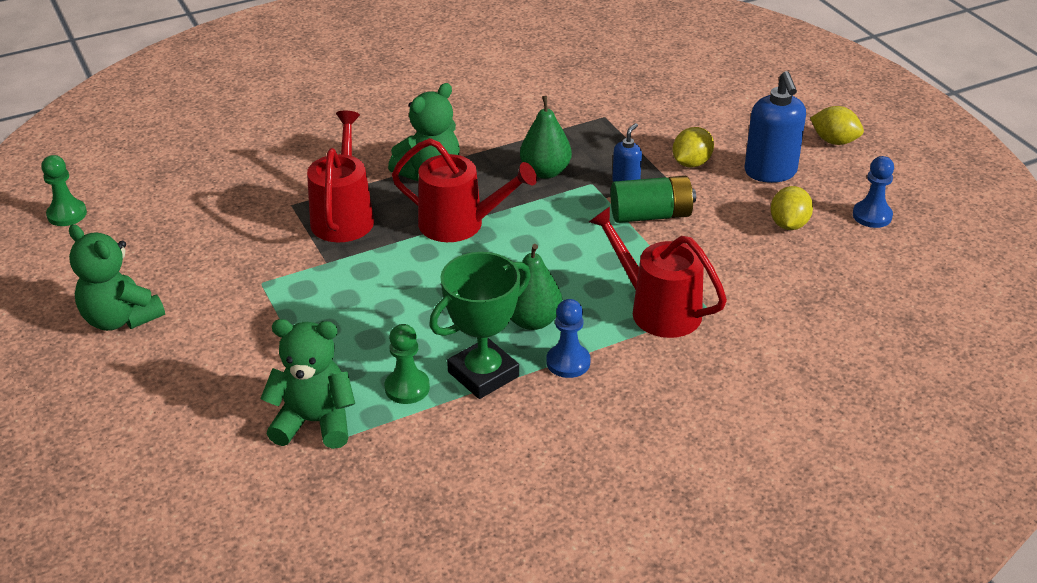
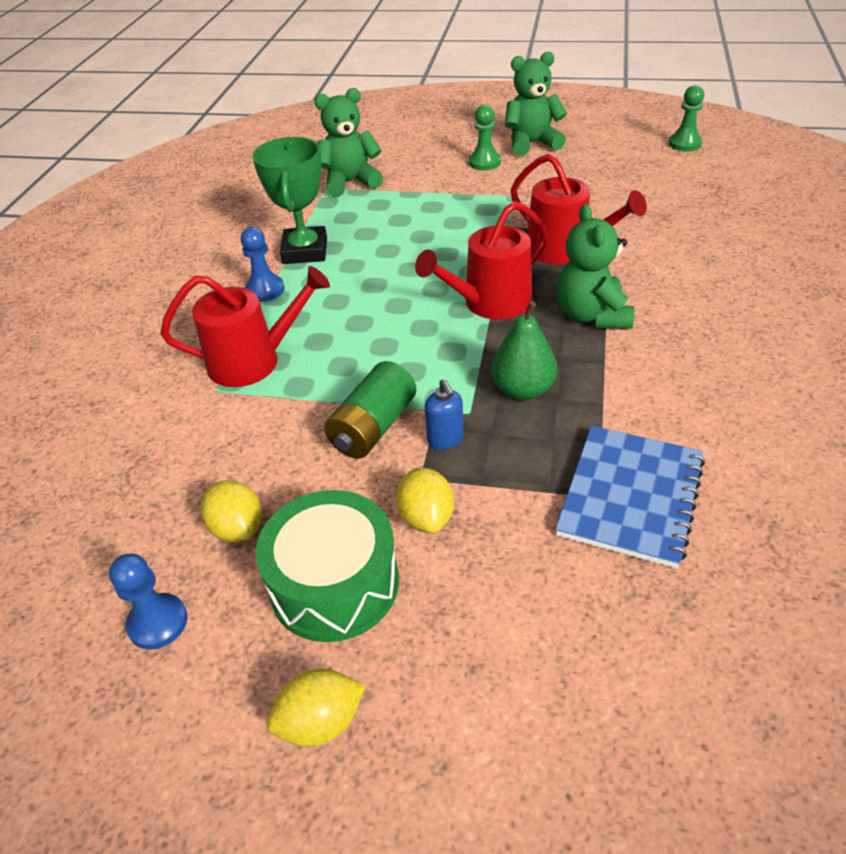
camera: 130 degrees right, 5 degrees up
green teddy bear [260,319,355,449] -> green teddy bear turned 150 degrees counterclockwise [314,88,383,197]
green pawn [385,324,430,404] -> green pawn moved to [469,104,501,170]
green pear [511,244,562,330] -> none
blue soap dispenser [745,71,806,183] -> green drum [255,490,399,642]
none -> blue notebook [555,426,705,568]

